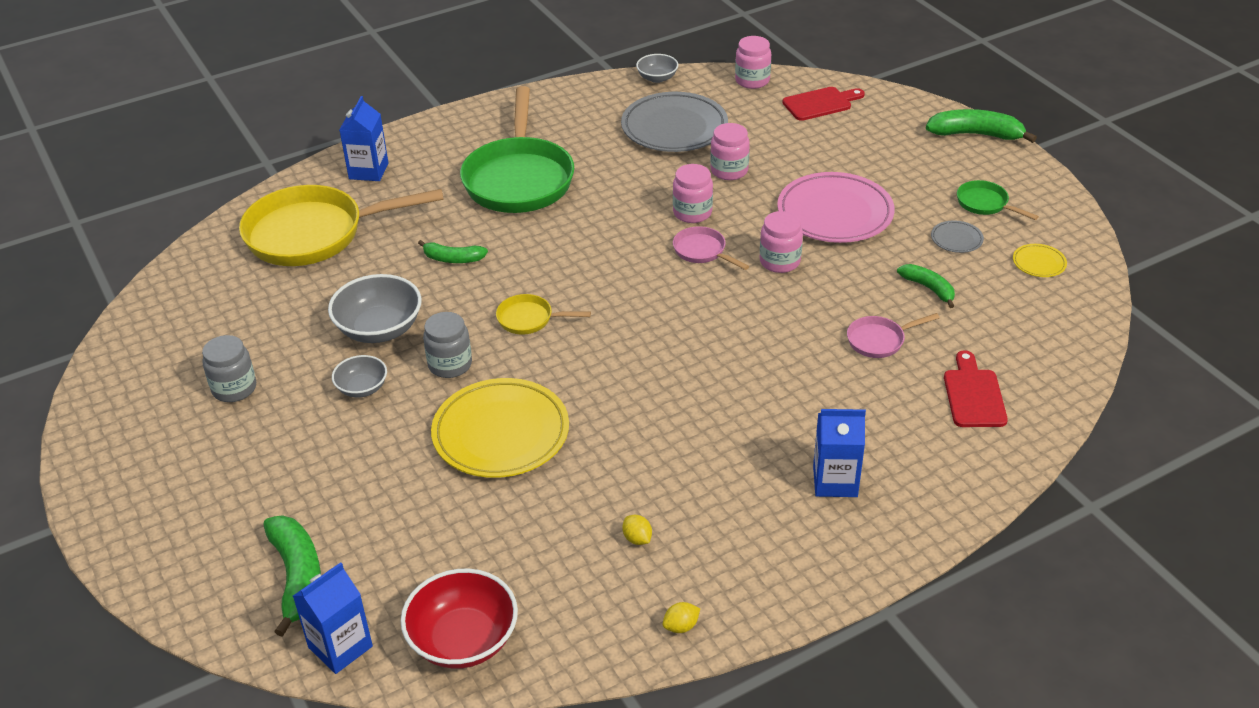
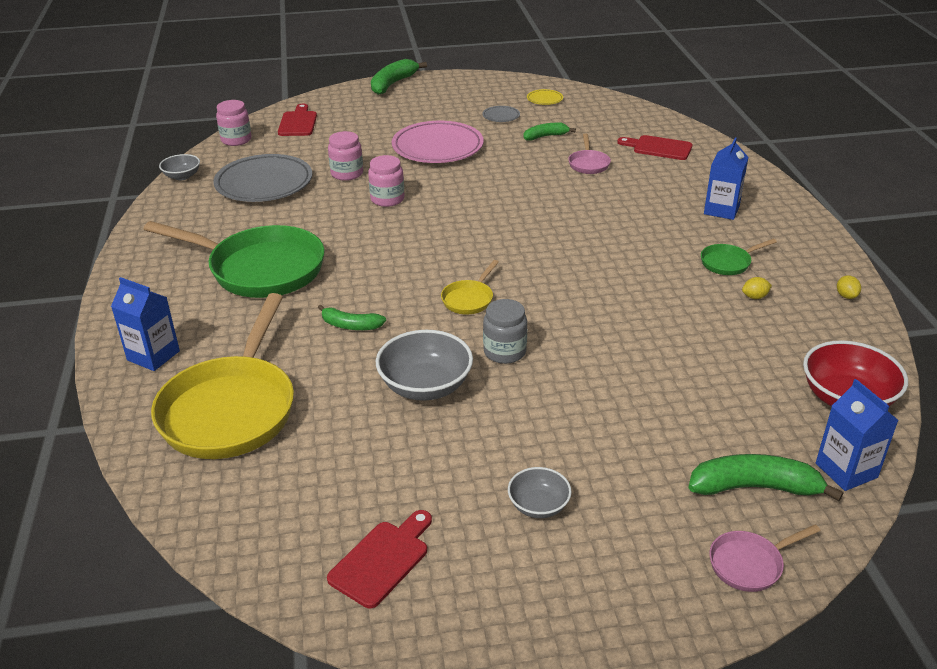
camera: 70 degrees left, 5 degrees down
grey jar [202,335,256,402] -> none
grey bowl [332,355,387,398] -> grey bowl moved to [508,467,572,518]
green banana [418,240,488,263] -> green banana turned 75 degrees clockwise [318,305,386,330]
yellow plate [431,378,569,478] -> none
pink pan [673,226,749,270] -> pink pan moved to [710,524,820,592]
pink jar [760,211,803,273] -> none
green pan [957,180,1039,220] -> green pan moved to [701,239,777,275]
none -> red cutting board [327,510,432,608]

